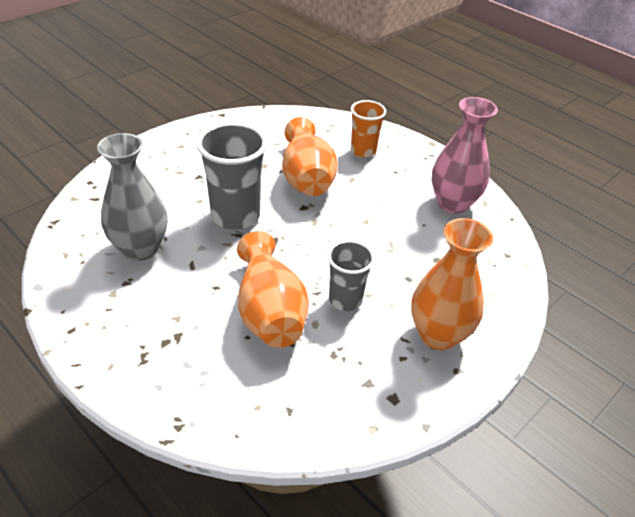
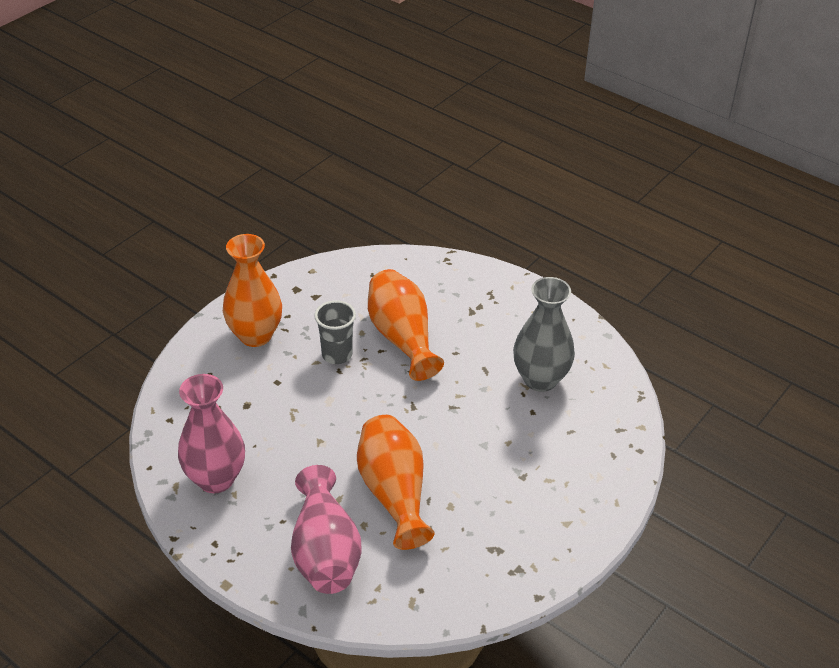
camera: 175 degrees right, 0 degrees up
grey cup [196,122,267,230] -> none
orange cup [351,100,386,158] -> pink vase [291,465,362,594]

